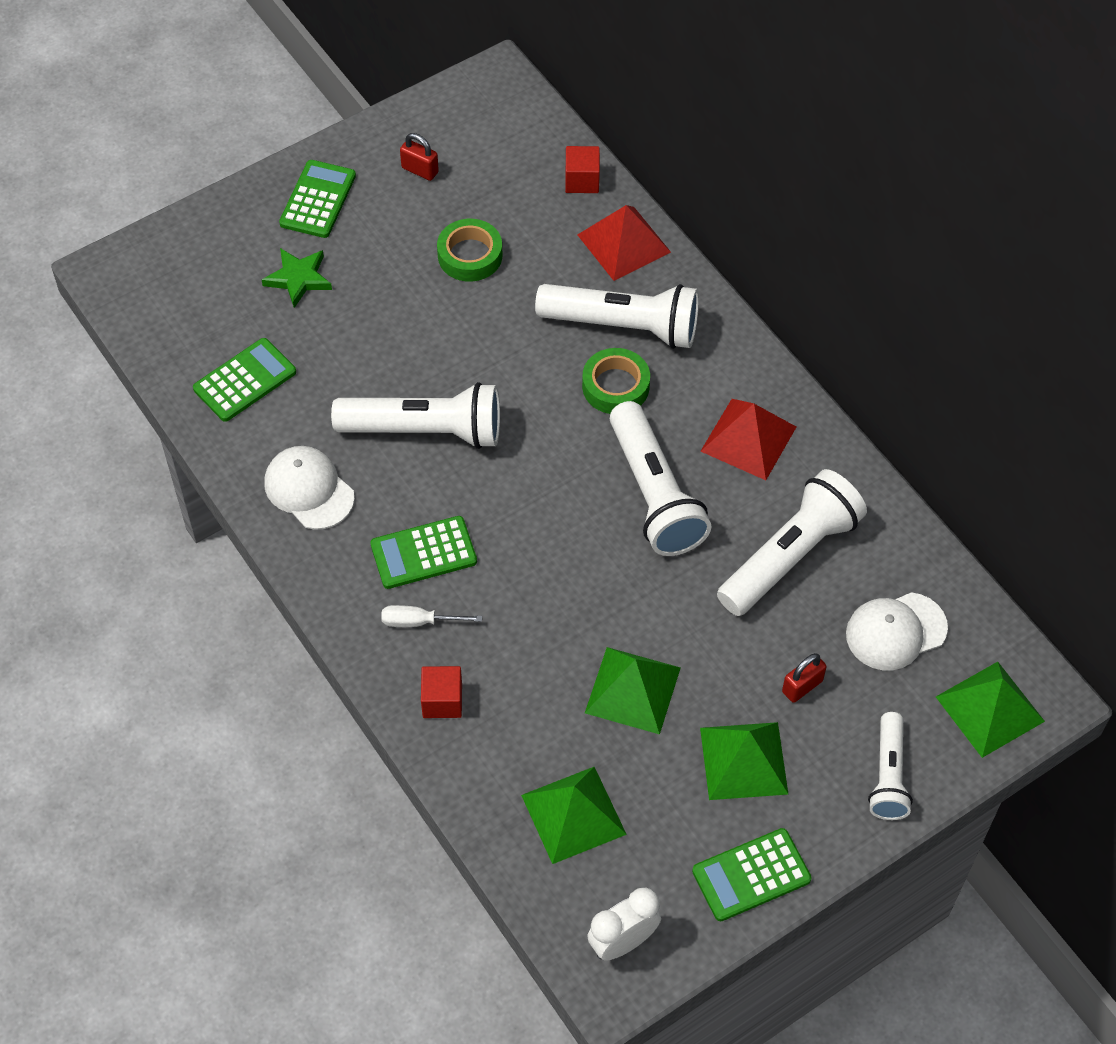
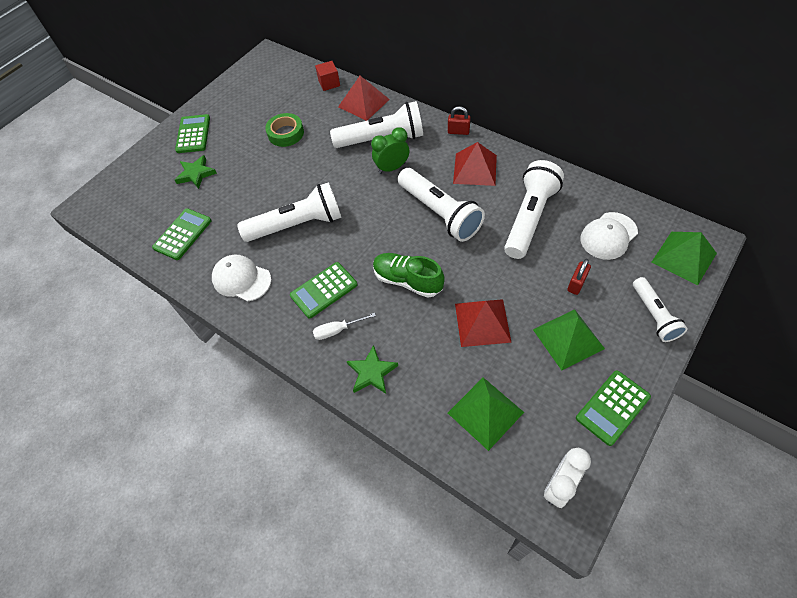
camera: 15 degrees left, 0 degrees up
red padlock [400,133,439,181] -> red padlock moved to [448,106,471,135]
red cube [421,666,462,718] -> green star [347,345,398,394]
green tape [582,348,650,414] -> green clock [371,127,409,174]
green pyramid [585,647,681,734] -> red pyramid [455,299,512,347]
none -> green shoe [373,253,445,298]

